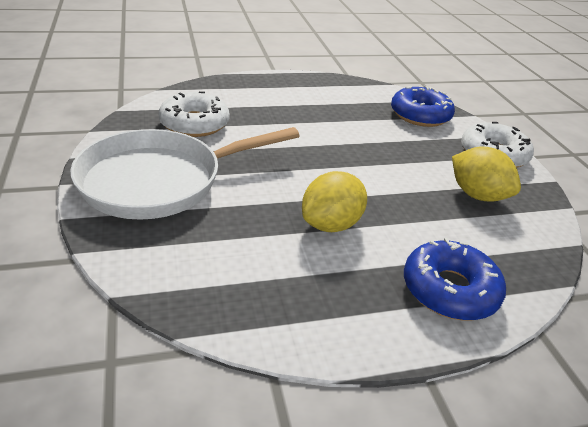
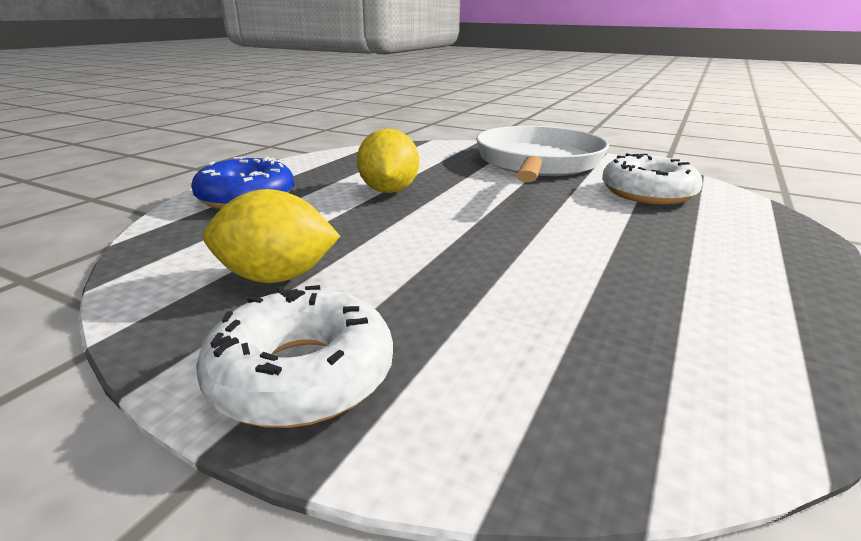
camera: 135 degrees right, 10 degrees down
blue donut [391,86,455,127] -> none

